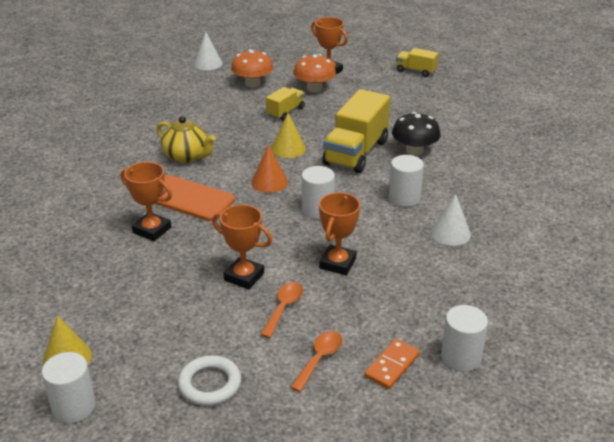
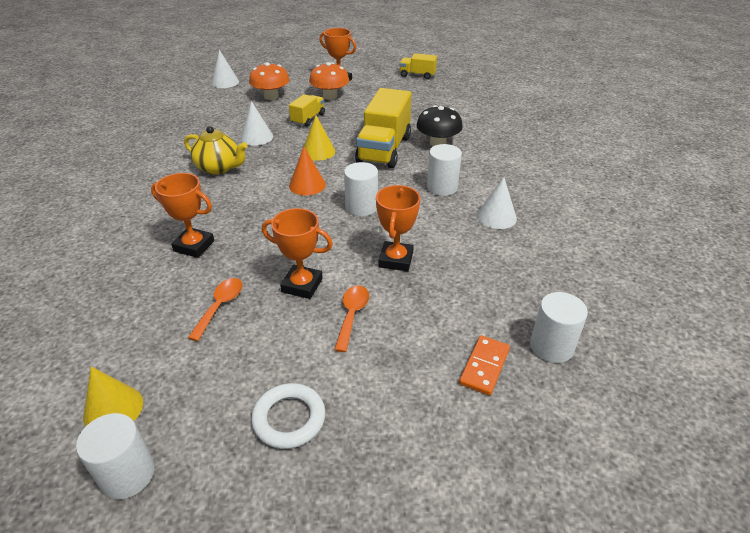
camera: 10 degrees left, 5 degrees up
orange phone [155,175,235,221] -> none
orange spoon [290,331,342,392] -> orange spoon moved to [188,278,243,341]
none -> white cone [241,101,273,146]

